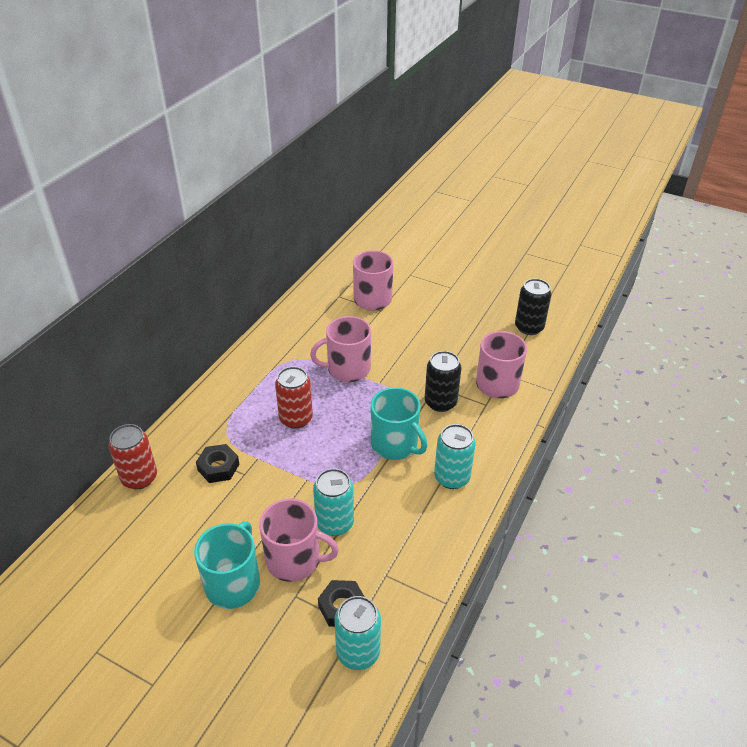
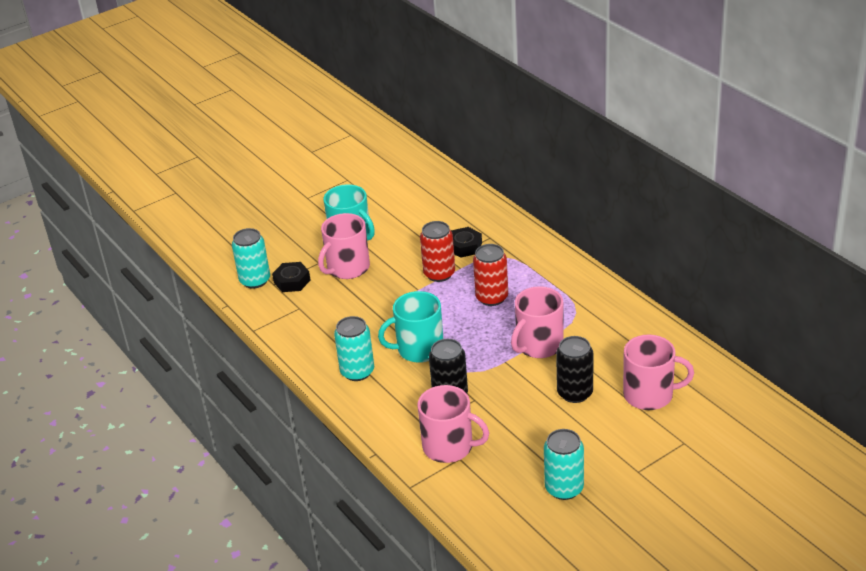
camera: 120 degrees right, 5 degrees down
red can [109,424,157,489] -> red can moved to [420,221,455,282]
pink mug [310,316,371,382] -> pink mug turned 150 degrees counterclockwise [511,286,564,358]
turquoise can [313,469,354,536] -> turquoise can moved to [544,429,584,500]
black can [515,279,552,335] -> black can moved to [556,336,593,403]

